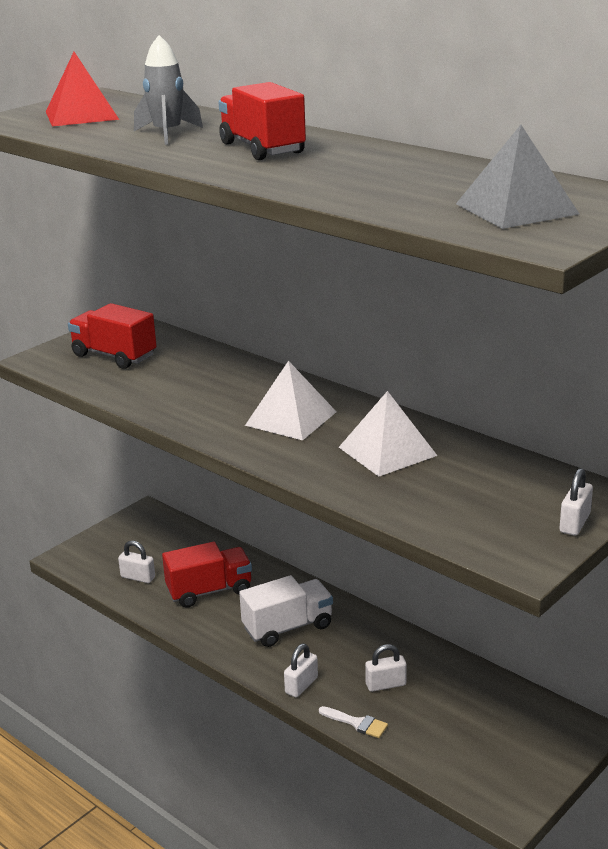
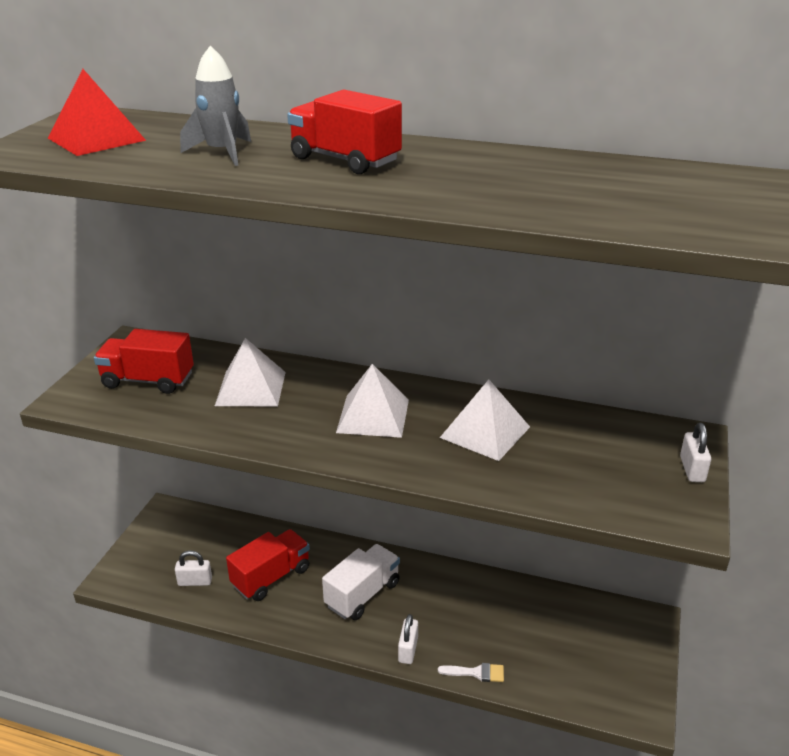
camera: 25 degrees left, 5 degrees up
white padlock [365,644,407,692] -> none
grey pyramid [456,125,579,229] -> none
none -> white pyramid [215,338,286,407]

